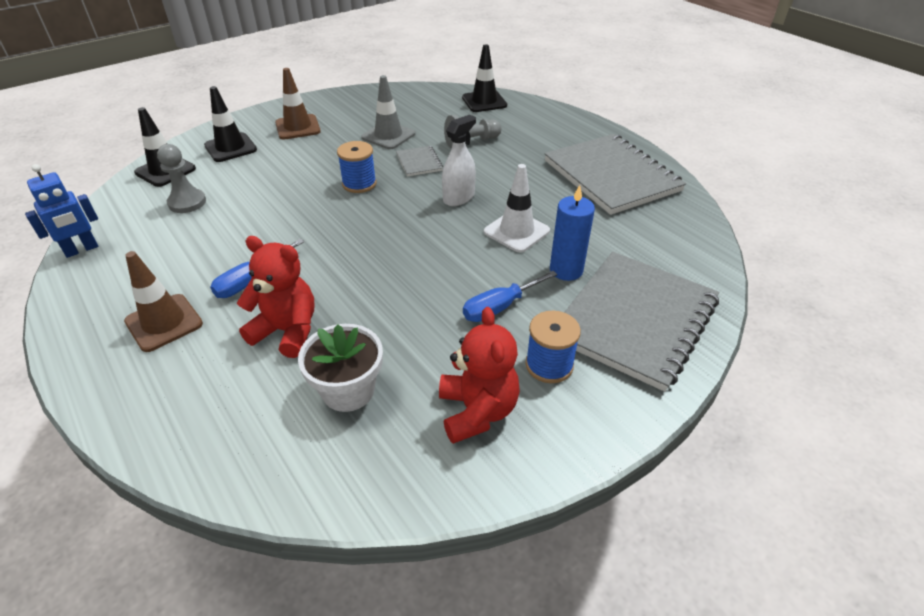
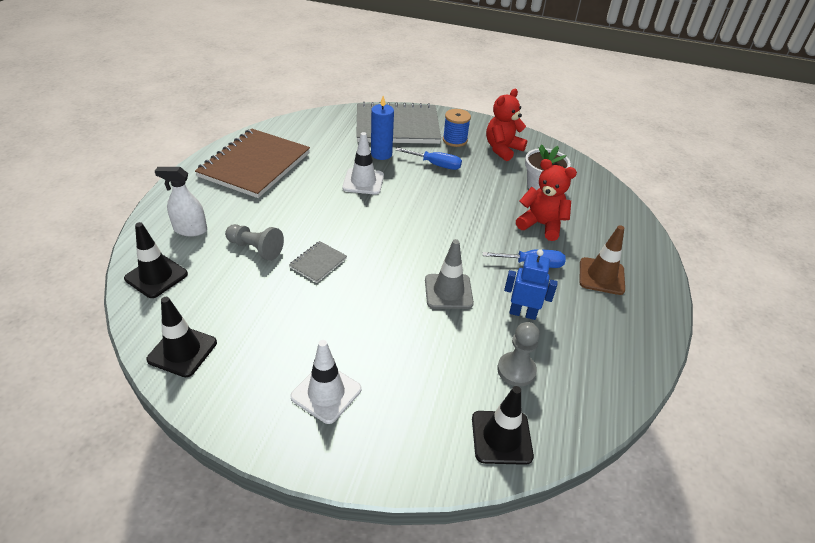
camera: 130 degrees left, 0 degrees up
blue robot [25,164,98,258] -> blue robot moved to [504,249,558,320]
black traffic cone [204,86,257,162] -> black traffic cone moved to [146,297,217,377]
red teddy bear [237,236,315,358] -> red teddy bear turned 135 degrees clockwise [516,159,577,241]
brown traffic cone [275,68,321,140] -> white traffic cone [290,340,361,424]
blue spool [337,141,377,193] -> none
grey traffic cone [361,75,415,149] -> grey traffic cone moved to [425,239,474,309]
white spray bottle [442,115,476,206] -> white spray bottle moved to [155,167,207,237]
grey notebook [545,134,686,215] -> brown notebook [195,129,310,198]

